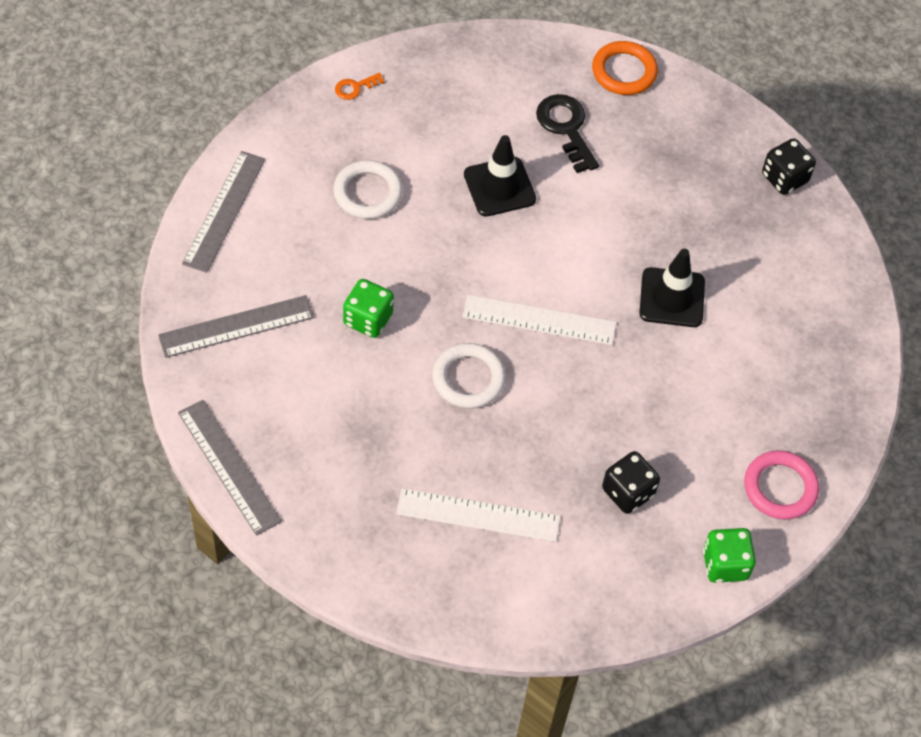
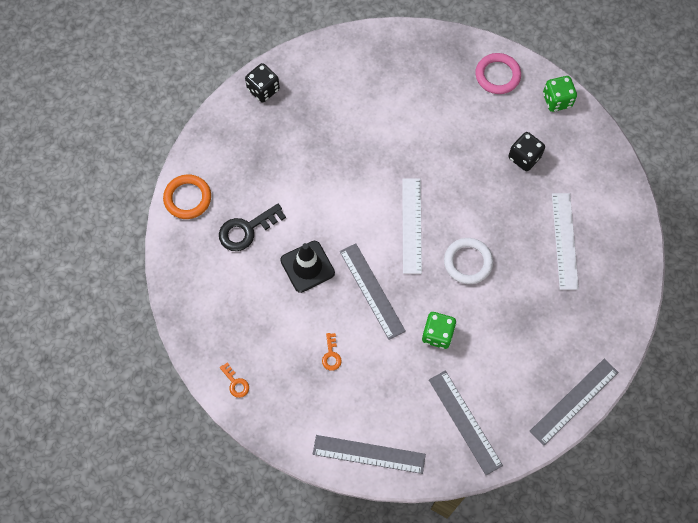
camera: 95 degrees left, 10 degrees up
white ring [333,160,403,219] -> orange key [322,333,342,371]
black traffic cone [639,249,705,327] -> none
none -> grey ruler [340,243,406,340]

